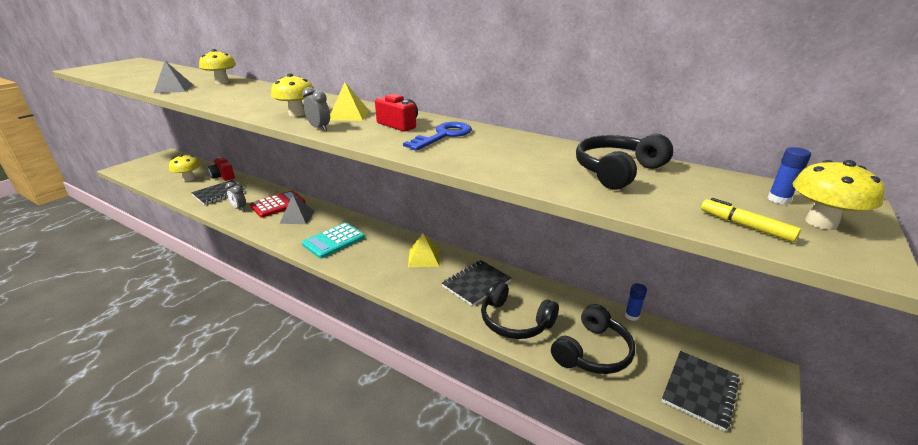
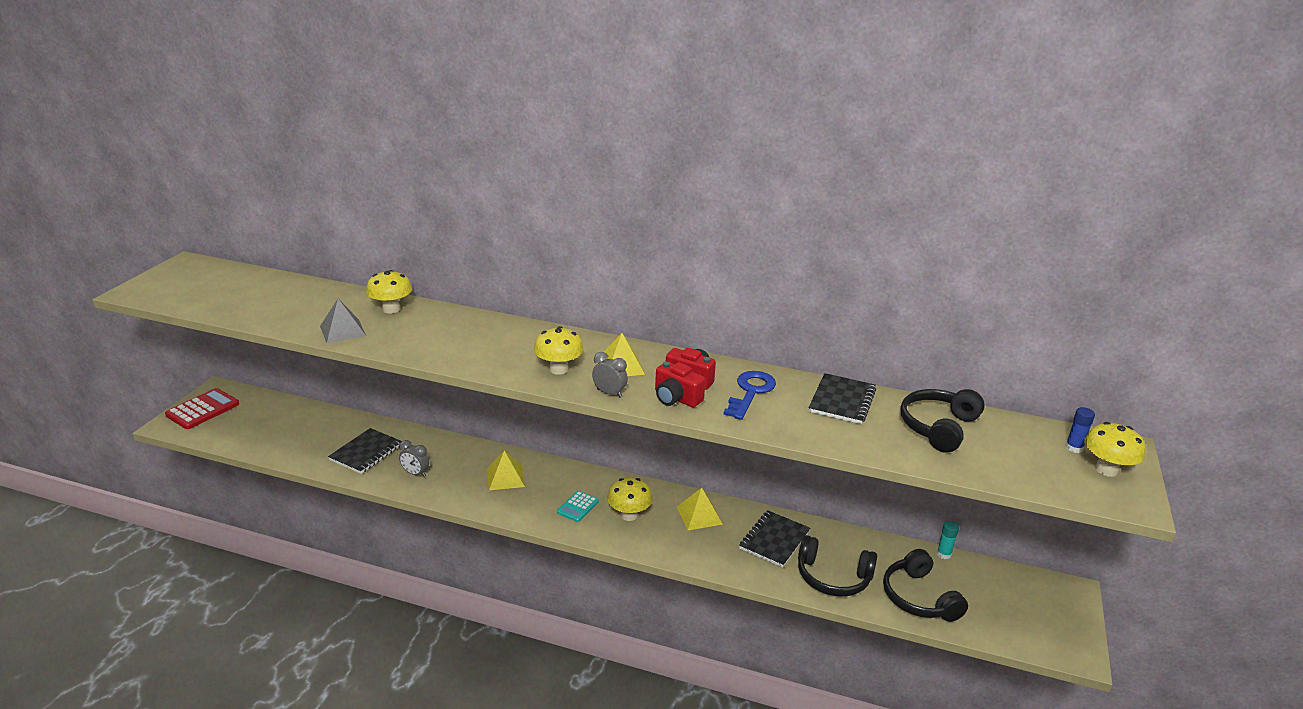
camera: 15 degrees left, 0 degrees up
yellow mushroom [169,154,201,181] -> yellow mushroom moved to [607,478,652,521]
red camera [208,157,235,181] -> red camera moved to [655,362,706,407]
red calculator [250,190,306,217] -> red calculator moved to [165,388,239,429]
grey pyramid [279,195,315,224] -> yellow pyramid [487,450,525,490]
turquoise calculator [302,223,365,258] -> turquoise calculator [557,491,599,522], size x0.59
black headphones [551,304,635,374] -> black headphones turned 135 degrees clockwise [883,549,968,622]
blue glue stick [625,283,647,321] -> turquoise glue stick [937,521,959,559]
black notebook [662,351,740,431] -> black notebook moved to [809,373,876,424]
yellow marker [701,198,801,242] -> none

